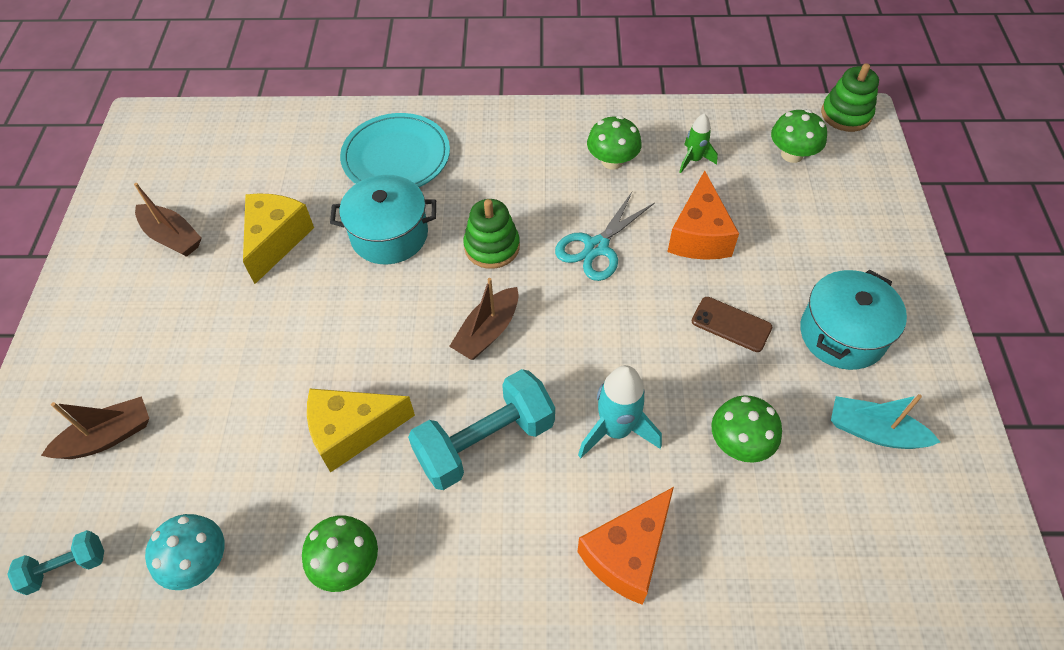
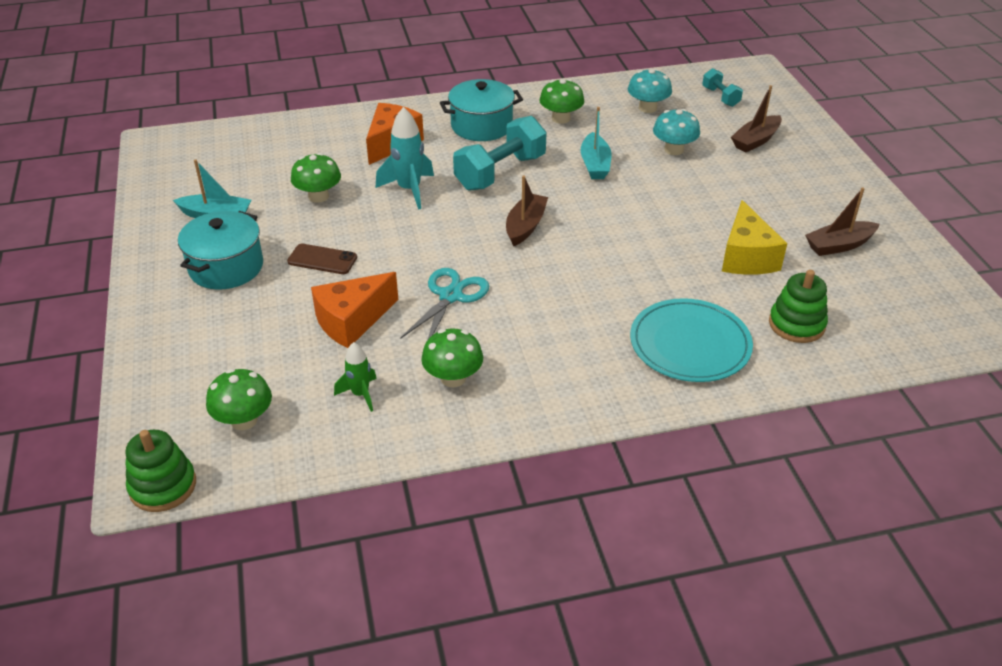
camera: 165 degrees right, 15 degrees down
turquoise dumbbell [7,530,104,595] -> turquoise dumbbell turned 75 degrees counterclockwise [702,68,743,107]
brown boat [134,183,202,257] -> brown boat turned 45 degrees counterclockwise [805,188,880,256]
yellow cheese [307,389,415,472] -> turquoise boat [581,107,612,179]
turquoise pot [330,175,436,264] -> turquoise pot moved to [440,79,523,141]
green stacking toy [463,199,520,269] -> green stacking toy moved to [769,270,828,343]
orange cheese [667,170,739,260] -> orange cheese turned 120 degrees counterclockwise [311,272,398,348]
none -> turquoise mushroom [653,109,700,155]

